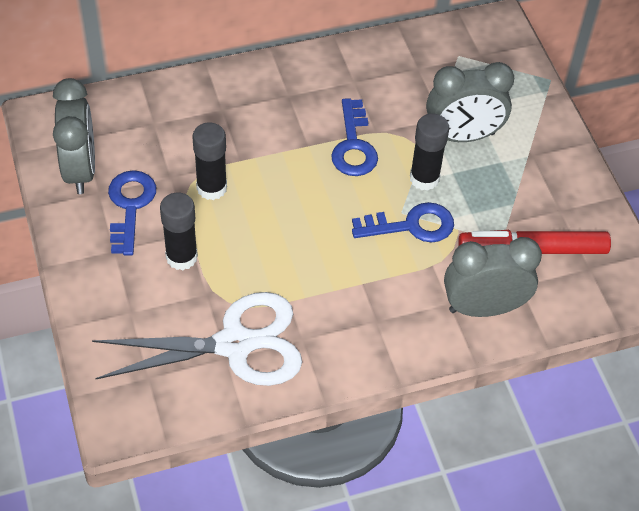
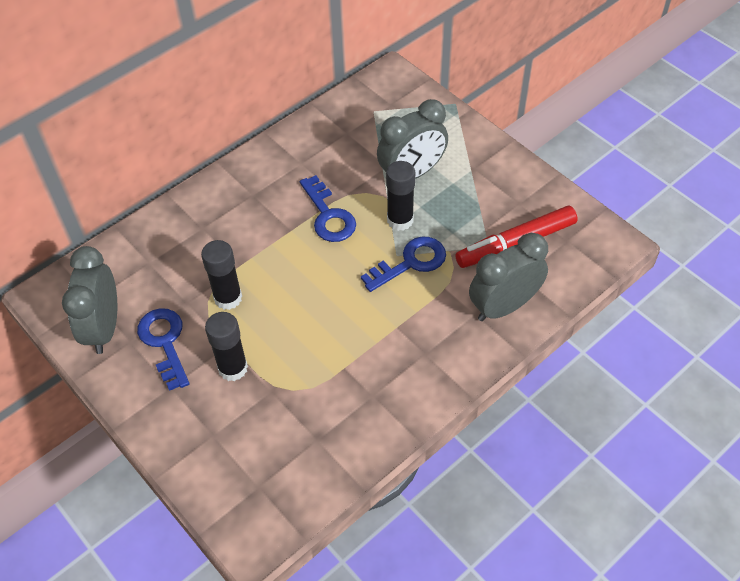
camera: 20 degrees left, 0 degrees up
grey clock [53,78,95,194] -> grey clock turned 150 degrees counterclockwise [62,246,117,354]
white scissors [92,292,302,386] -> none

